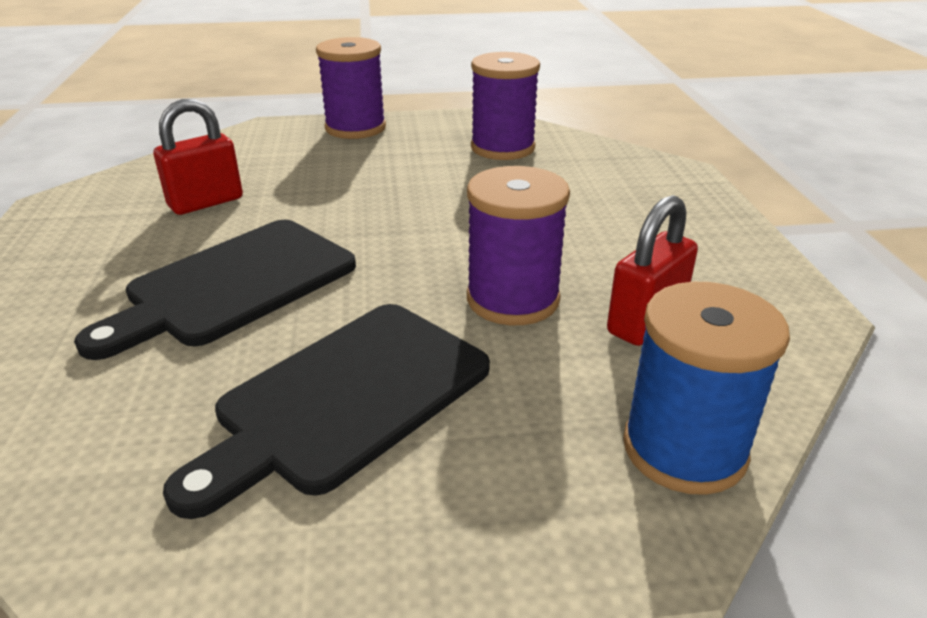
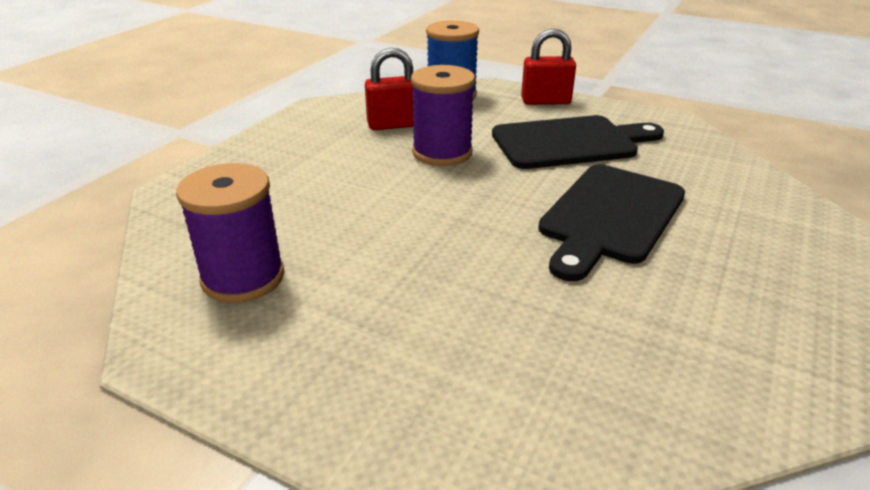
camera: 145 degrees left, 0 degrees up
black cutting board [74,220,356,360] -> black cutting board turned 135 degrees clockwise [538,164,685,281]
red padlock [153,99,243,215] -> red padlock moved to [521,28,576,105]
purple spool [316,37,386,139] -> none

